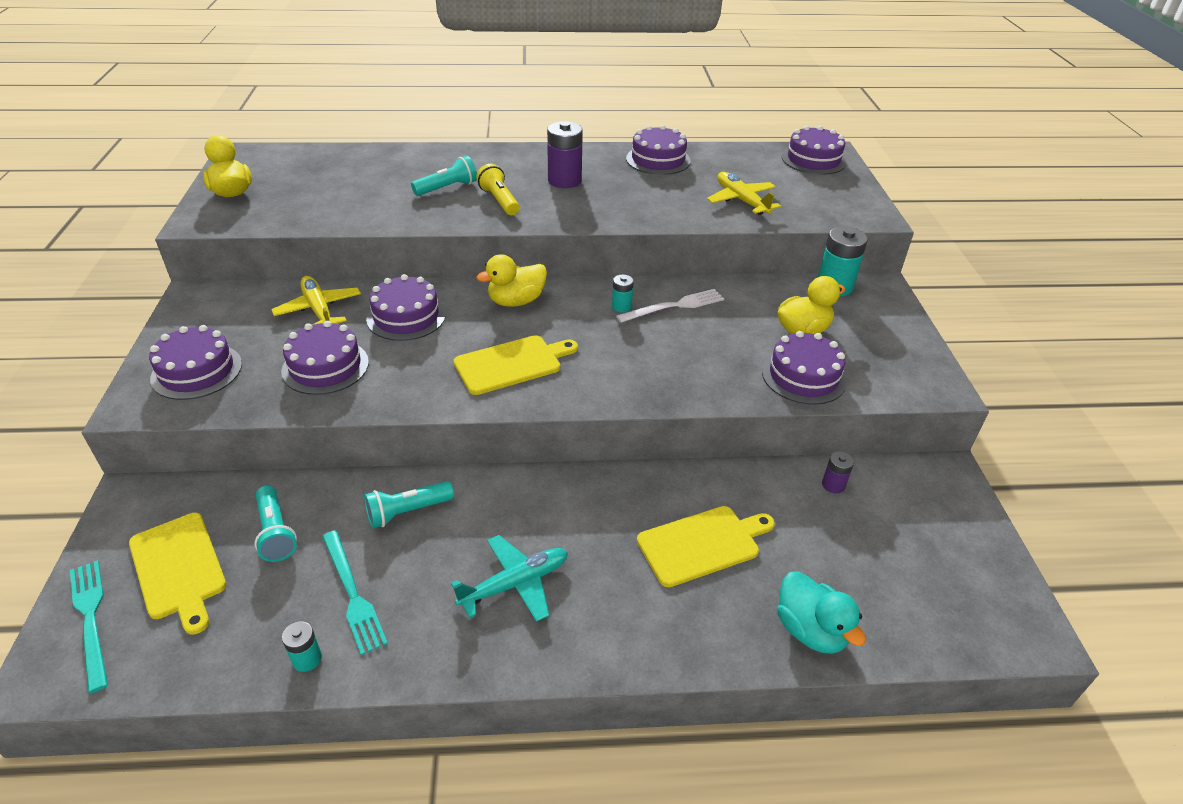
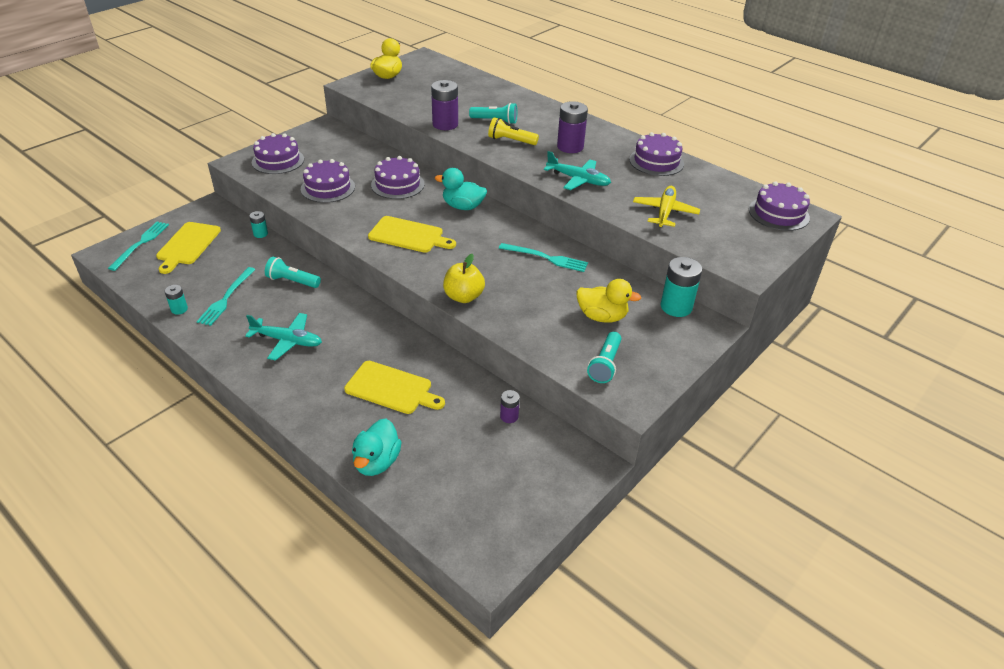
camera: 45 degrees right, 0 degrees up
turquoise flashlight [254,486,297,562] -> turquoise flashlight moved to [587,332,621,383]
yellow plane [271,276,361,325] -> none
yellow flashlight [476,164,519,215] -> yellow flashlight turned 90 degrees counterclockwise [488,117,539,145]
yellow duck [476,254,547,307] -> turquoise duck [435,168,487,210]
turquoise battery [612,275,634,312] -> turquoise battery moved to [249,211,268,238]
white fork [616,289,724,323] -> turquoise fork [499,243,588,272]
purple cake [762,331,847,405] -> none
none -> purple battery [431,80,458,130]
none -> yellow apple [443,254,485,303]
none -> turquoise plane [544,151,611,190]

